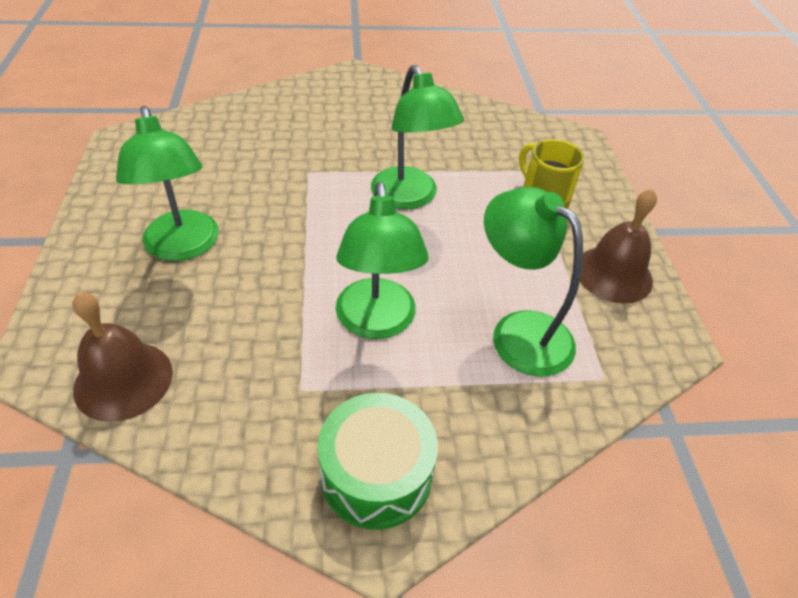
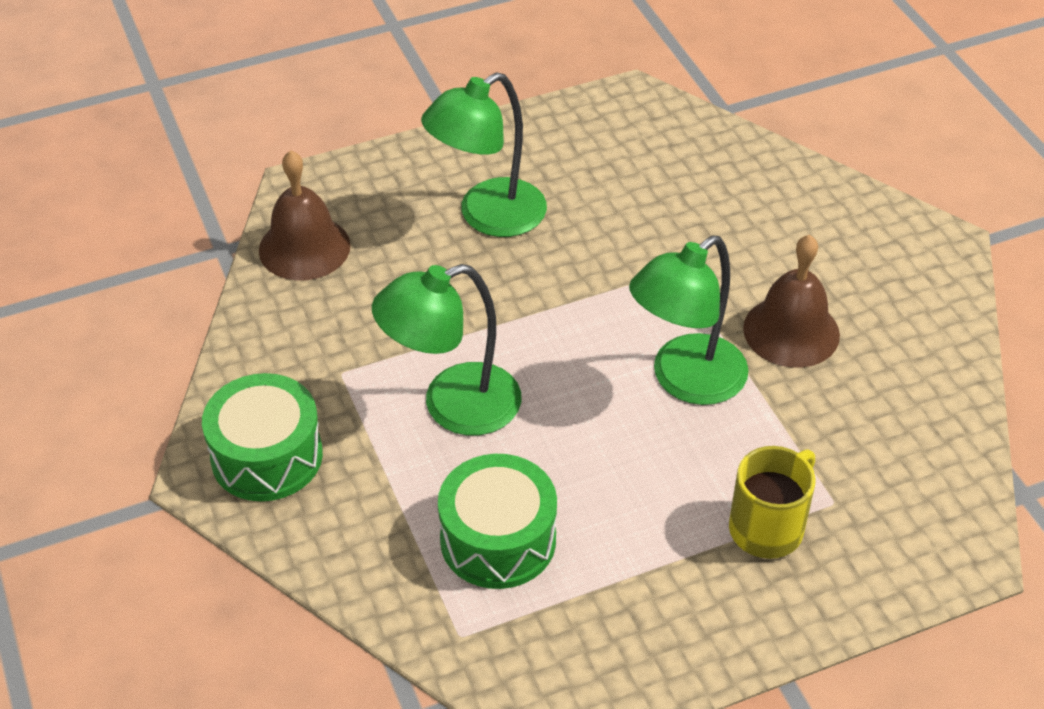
camera: 75 degrees right, 0 degrees up
green lamp [484,187,583,377] -> green drum [438,454,557,589]
brown bell [580,188,657,304] -> brown bell moved to [743,235,840,368]

